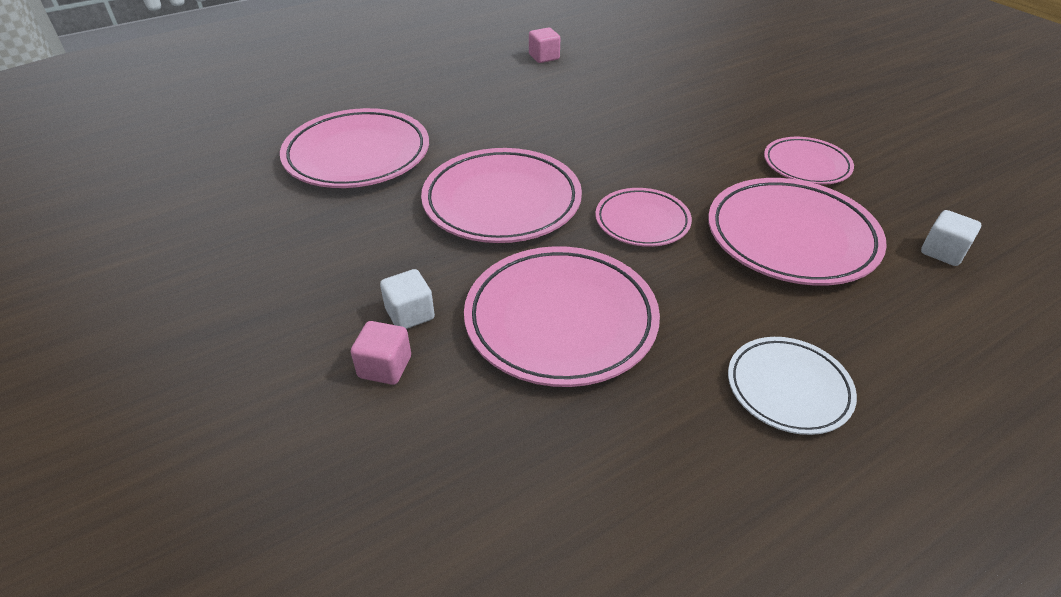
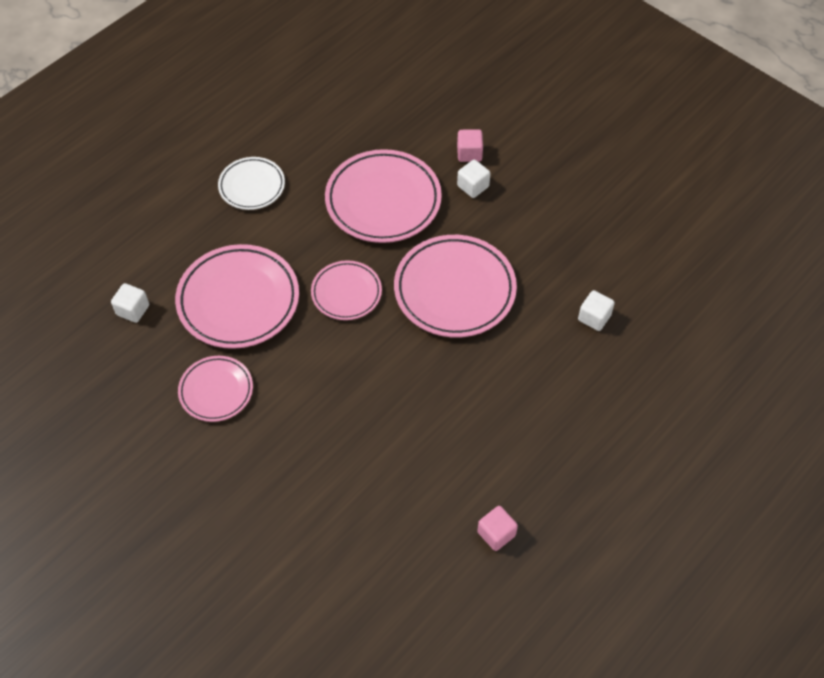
camera: 165 degrees right, 15 degrees up
pink plate [280,108,429,188] -> white cube [578,290,615,331]

